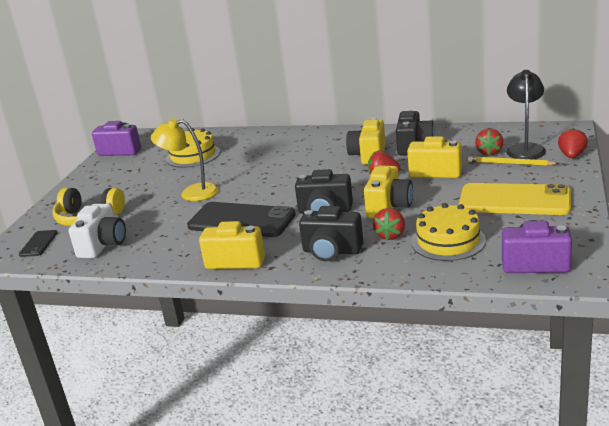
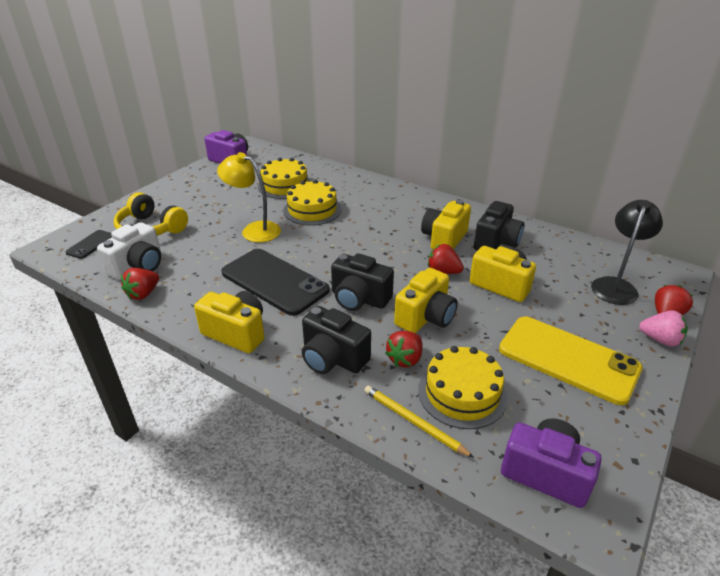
camera: 15 degrees right, 10 degrees up
yellow pencil [468,156,559,166] -> yellow pencil moved to [364,386,474,458]
red strawberry [475,128,503,156] -> red strawberry moved to [121,268,159,300]
none -> yellow cake [283,180,341,226]
none -> pink strawberry [639,310,688,347]

